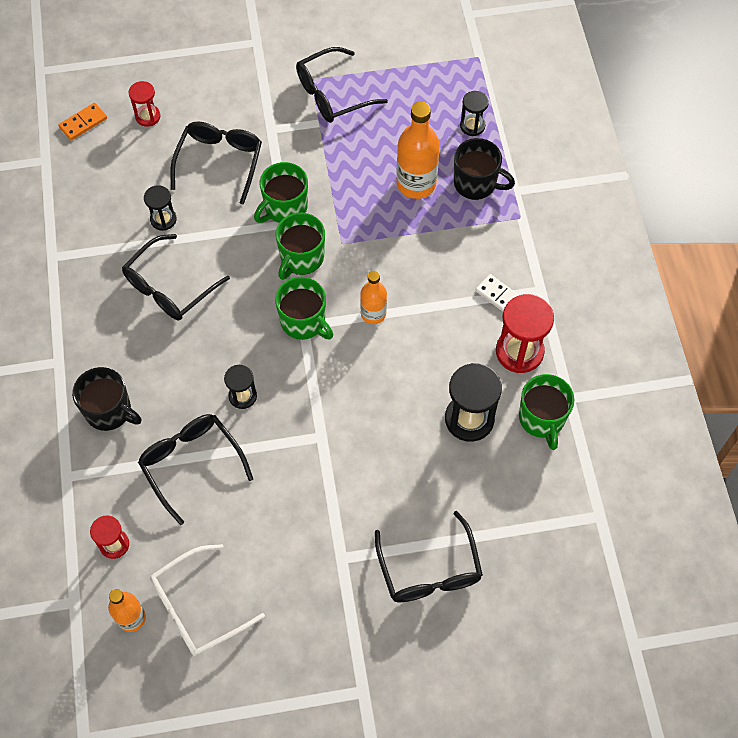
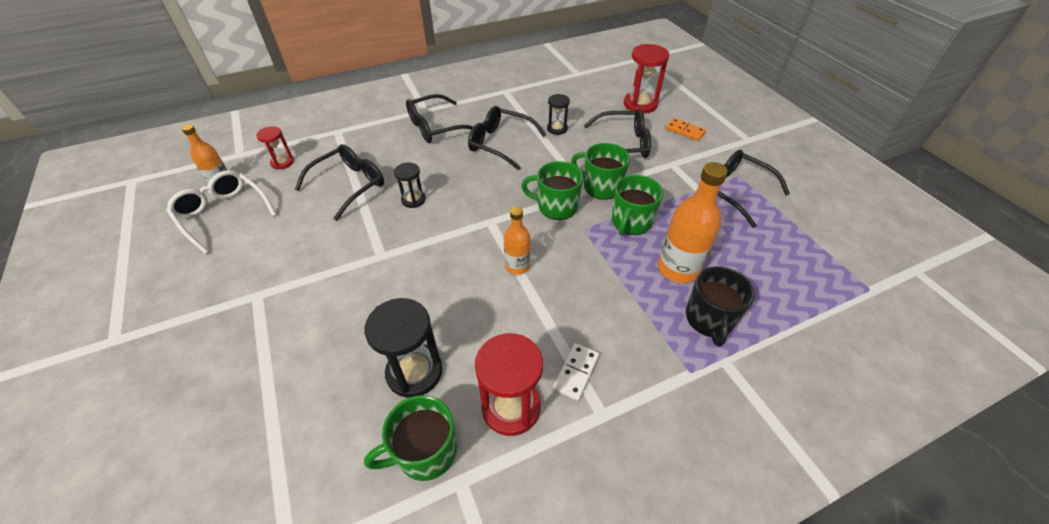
camera: 75 degrees right, 15 degrees down
orange domino [58,103,107,140] -> orange domino moved to [665,118,706,141]
black mug [72,367,141,431] -> none
red hourglass [128,81,161,127] -> red hourglass [624,44,669,113], size x1.74
green mug [275,277,333,340] -> green mug moved to [612,175,663,236]
black glasses [375,511,483,602] -> black glasses moved to [406,94,473,143]
black hourglass [460,91,489,136] -> none

